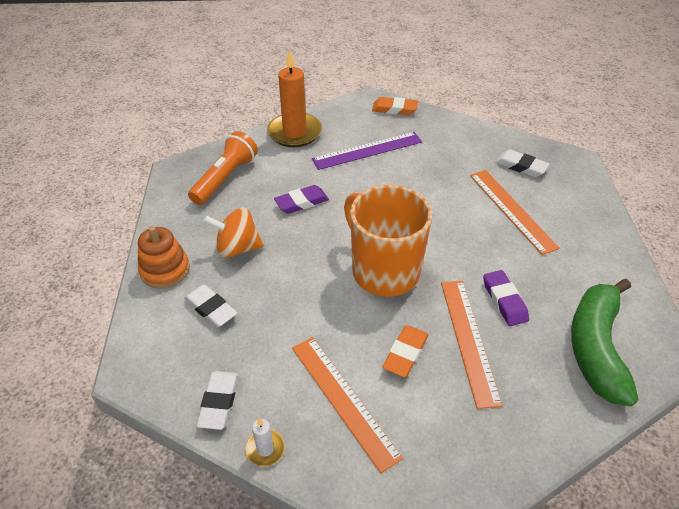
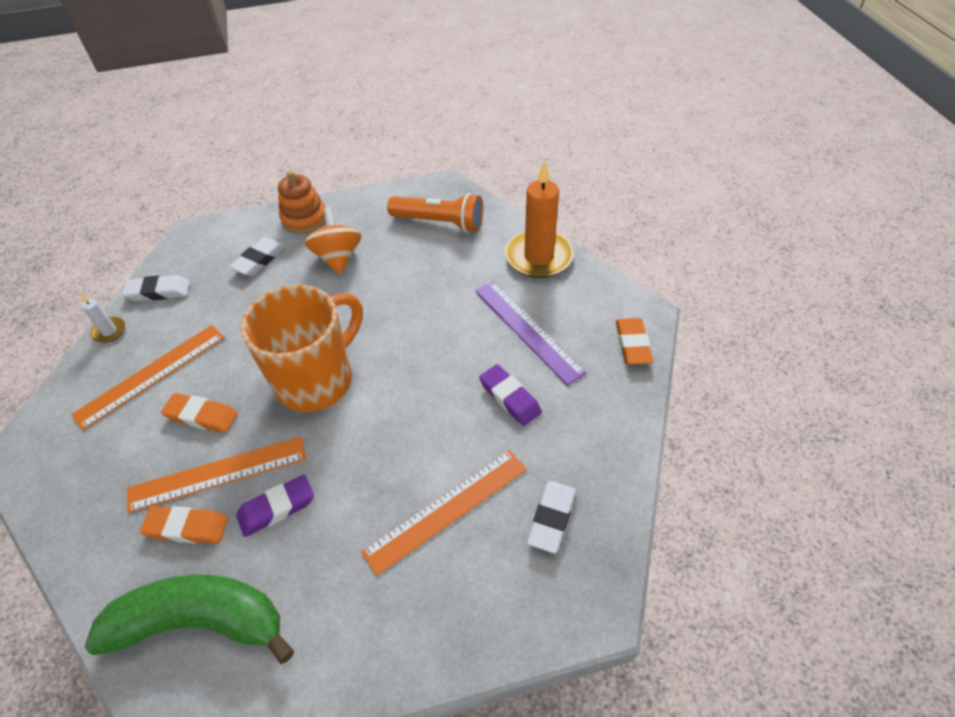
camera: 80 degrees right, 5 degrees up
purple eraser [274,185,329,214] -> purple eraser moved to [479,364,542,426]
none -> orange eraser [140,506,228,544]

